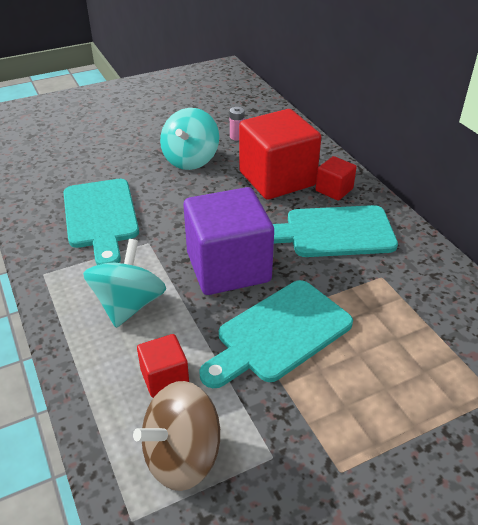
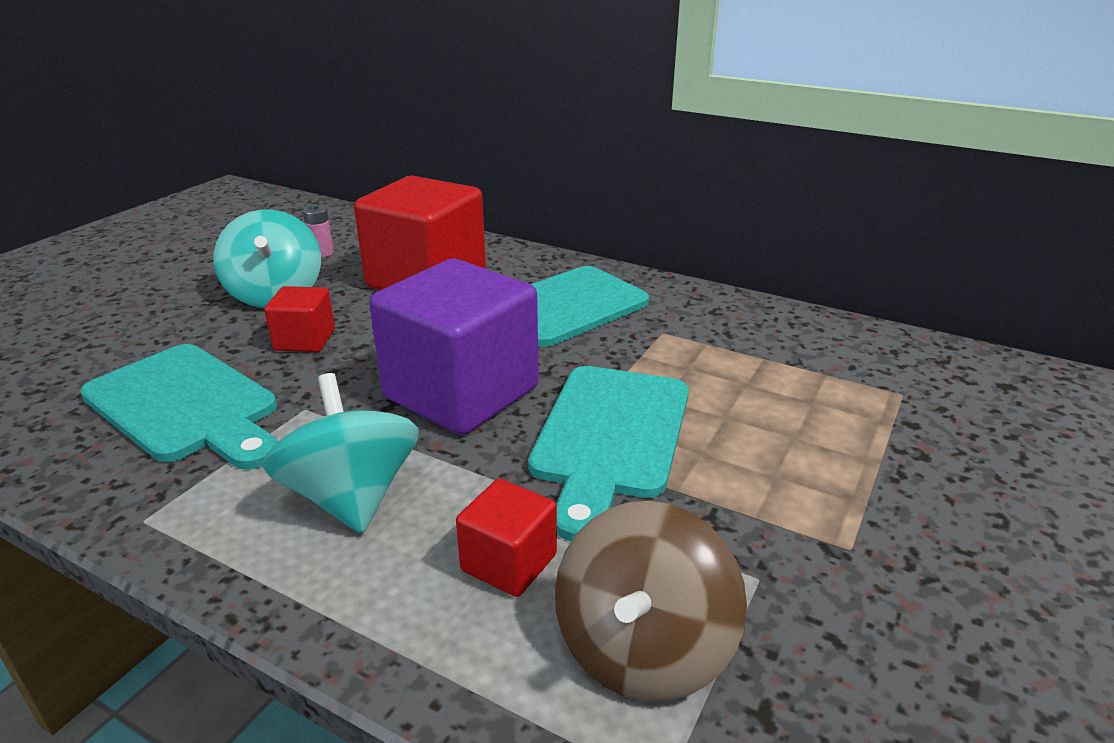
camera: 35 degrees left, 10 degrees down
red cube [315,156,357,201] -> red cube moved to [264,286,335,352]

